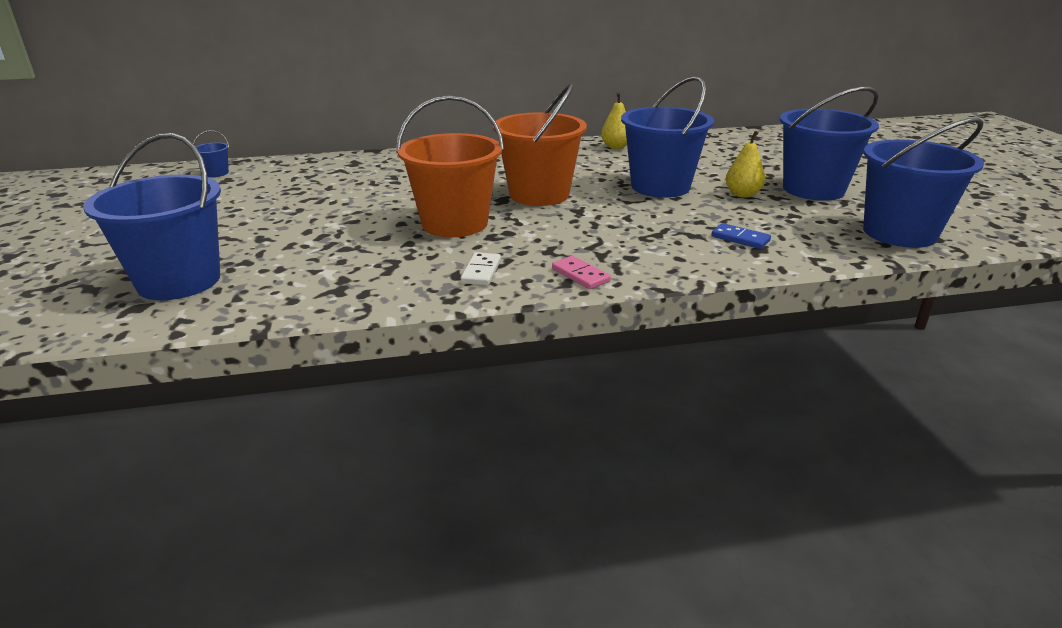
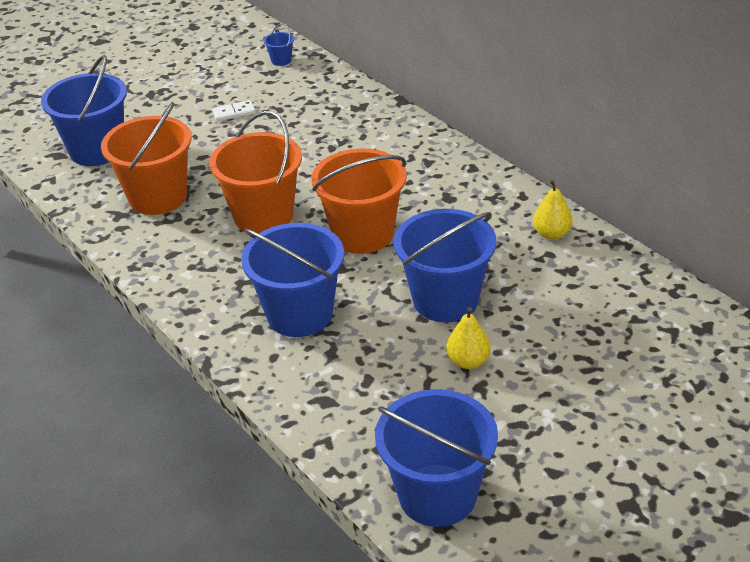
camera: 65 degrees right, 10 degrees up
white domino [461,252,501,285] -> white domino moved to [212,100,256,122]
pink domino [552,256,611,289] -> none
blue domino [711,223,771,249] -> none
blue bucket [780,87,879,201] -> blue bucket moved to [241,223,344,337]
none -> orange bucket [101,102,192,215]

